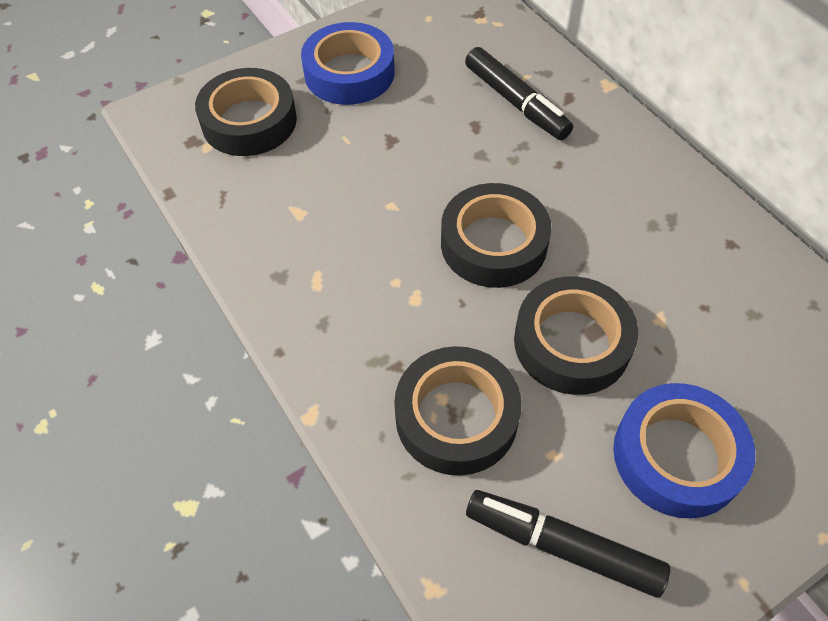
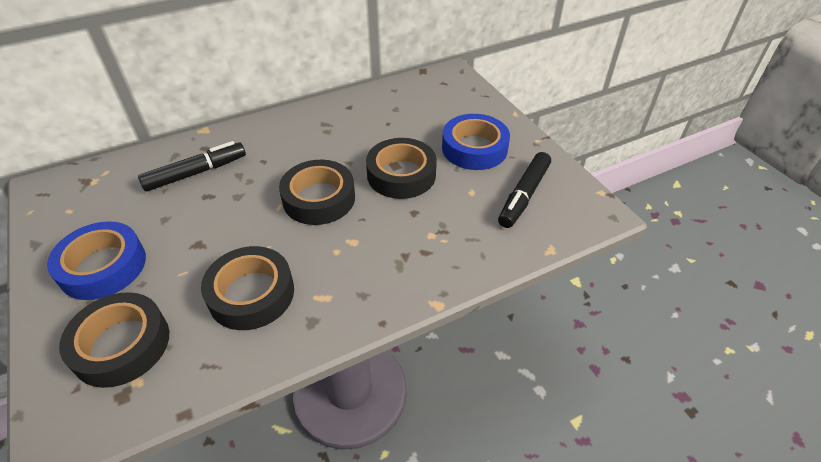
camera: 85 degrees left, 10 degrees down
black tape [394,346,522,476] -> black tape moved to [201,246,294,330]

